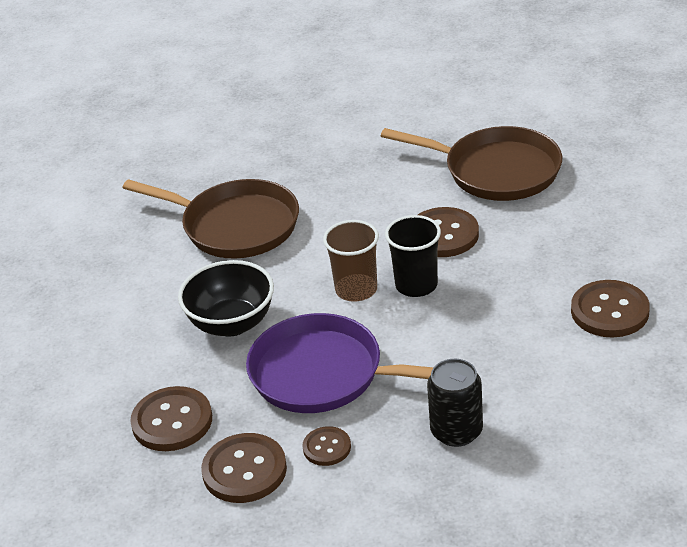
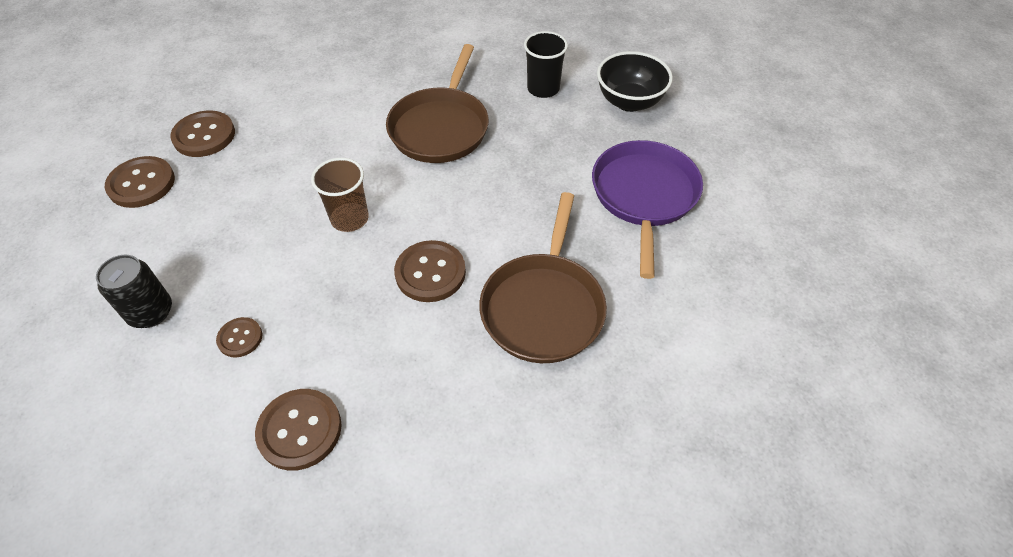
camera: 75 degrees right, 15 degrees up
black bowl [178,260,274,337] -> black bowl moved to [597,51,673,112]
purple pan [246,313,433,413] -> purple pan moved to [592,140,703,279]
brown button [302,426,351,466] -> brown button moved to [216,317,262,358]
black cup [385,215,441,297] -> black cup moved to [524,31,568,98]

